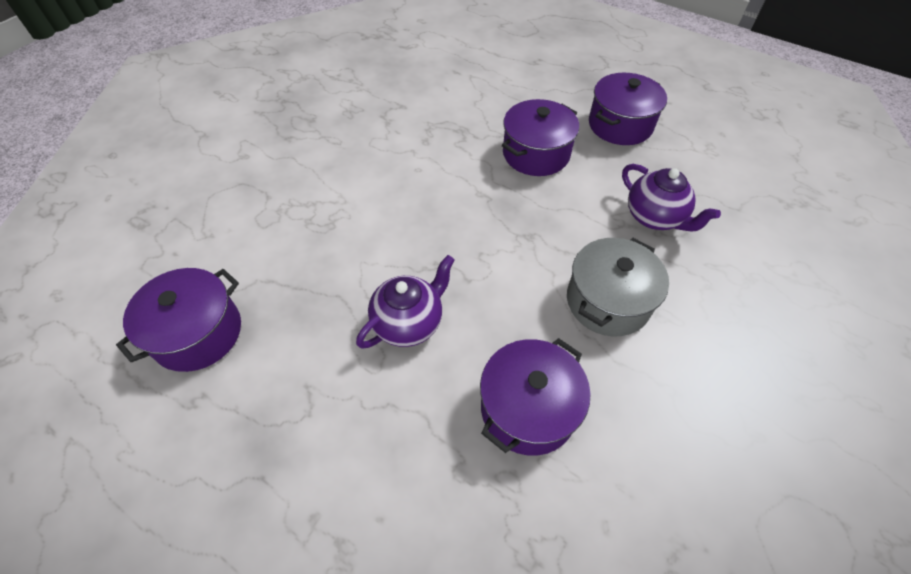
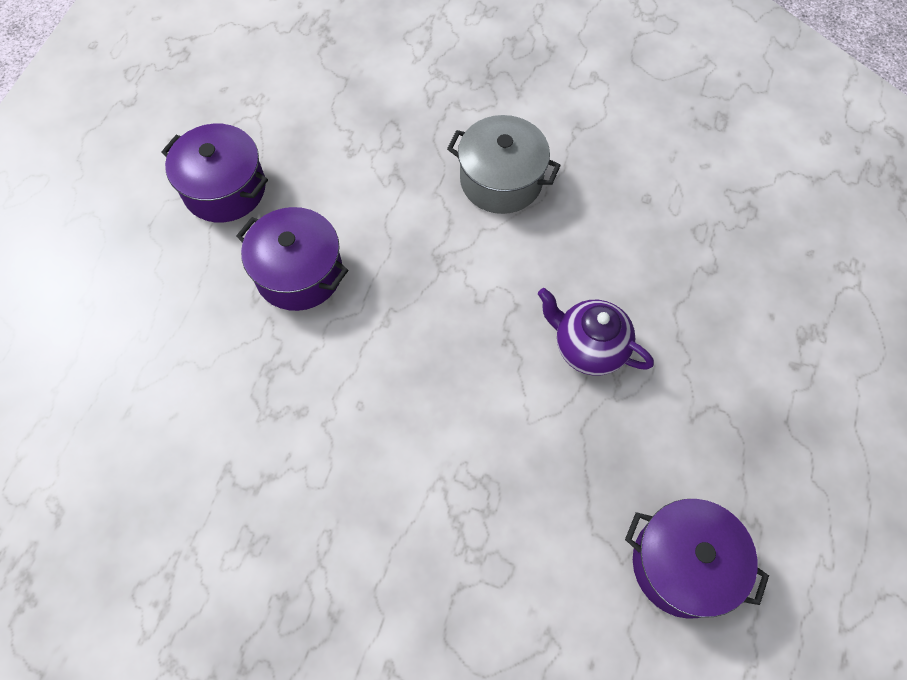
camera: 105 degrees left, 10 degrees up
purple pot [480,338,591,456] -> none
purple teapot [622,164,721,232] -> none

